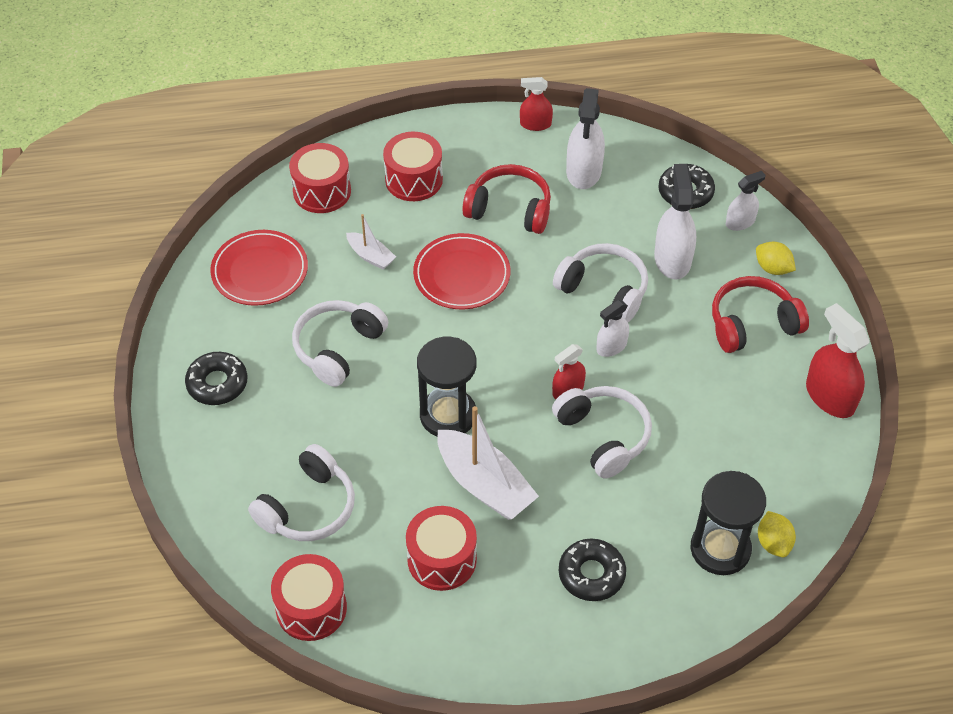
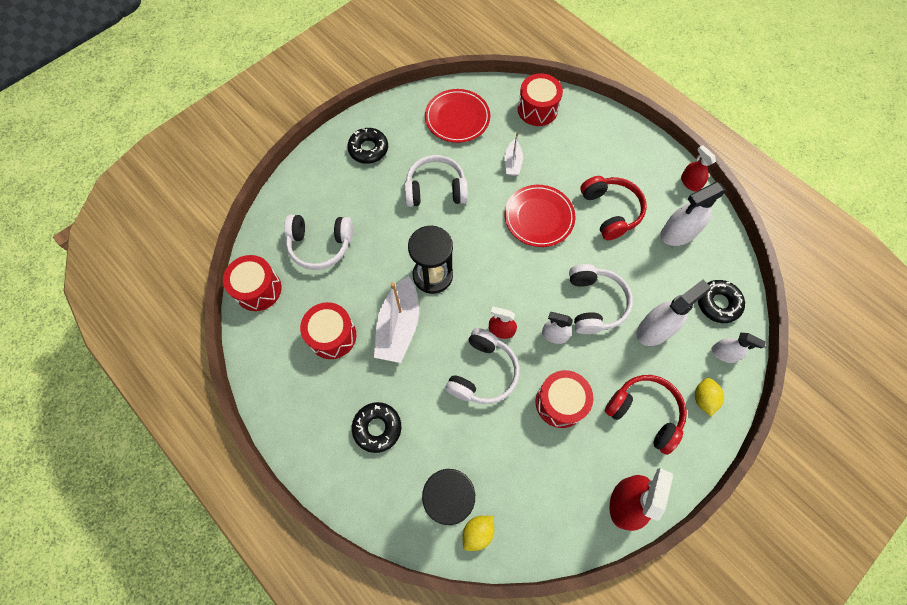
camera: 55 degrees right, 15 degrees up
red drum [383,132,443,201] -> red drum moved to [536,370,593,428]

